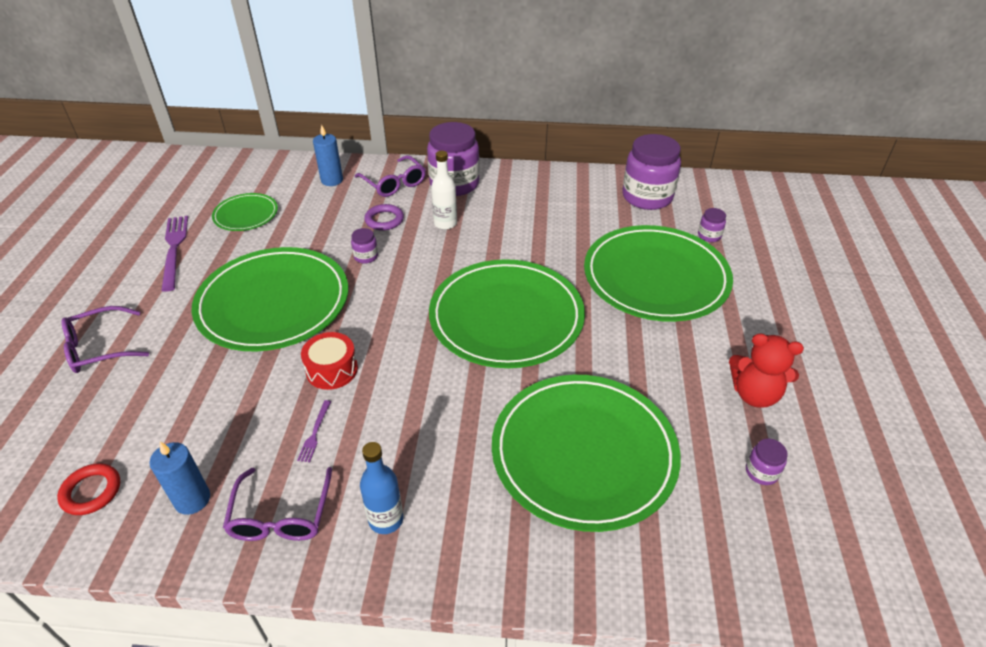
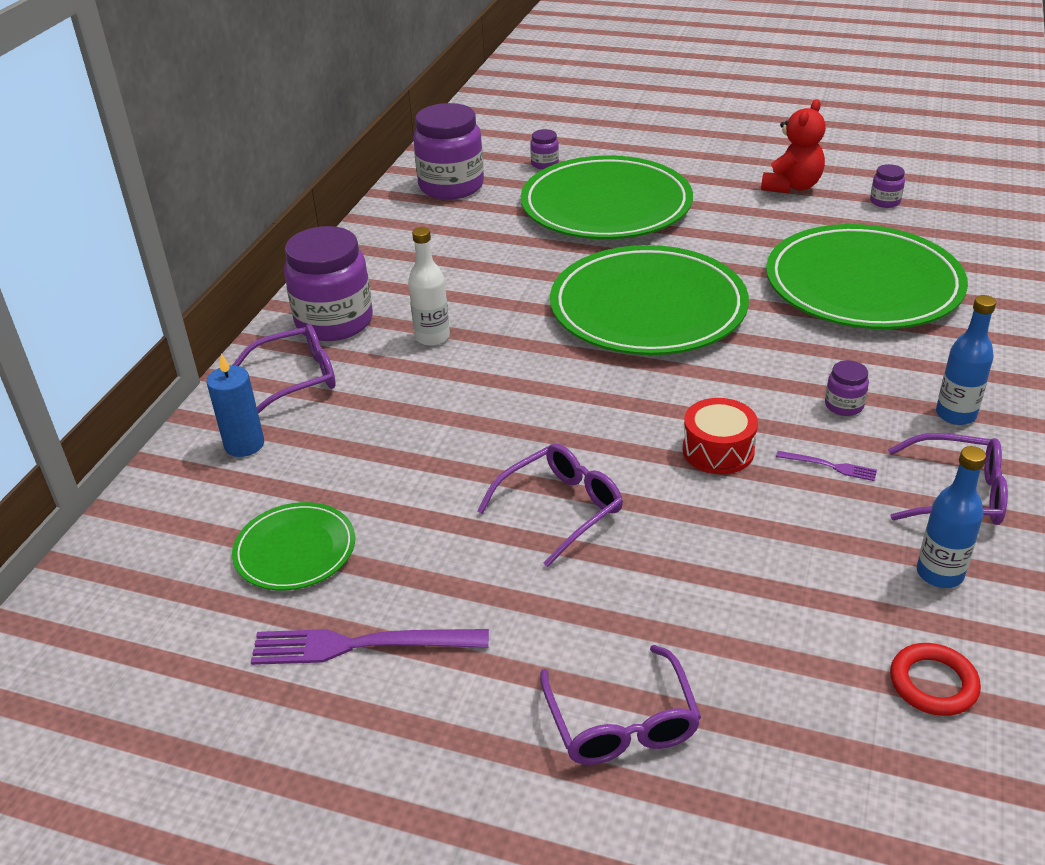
camera: 75 degrees left, 5 degrees down
blue candle [149,442,210,515] -> blue bottle [917,446,986,588]
green plate [192,247,348,352] -> purple glasses [477,443,623,567]
purple jar [351,228,378,264] -> purple jar moved to [825,360,869,416]
purple ring [364,204,404,231] -> none

